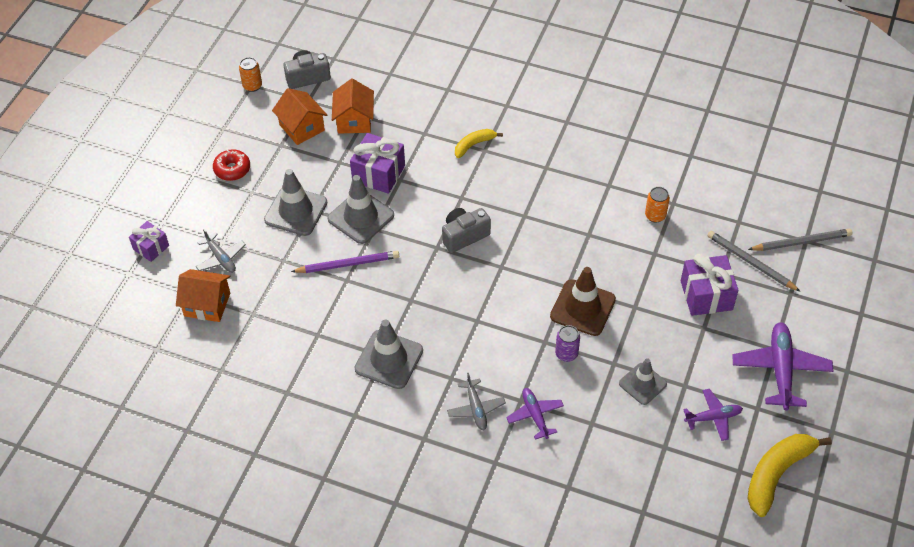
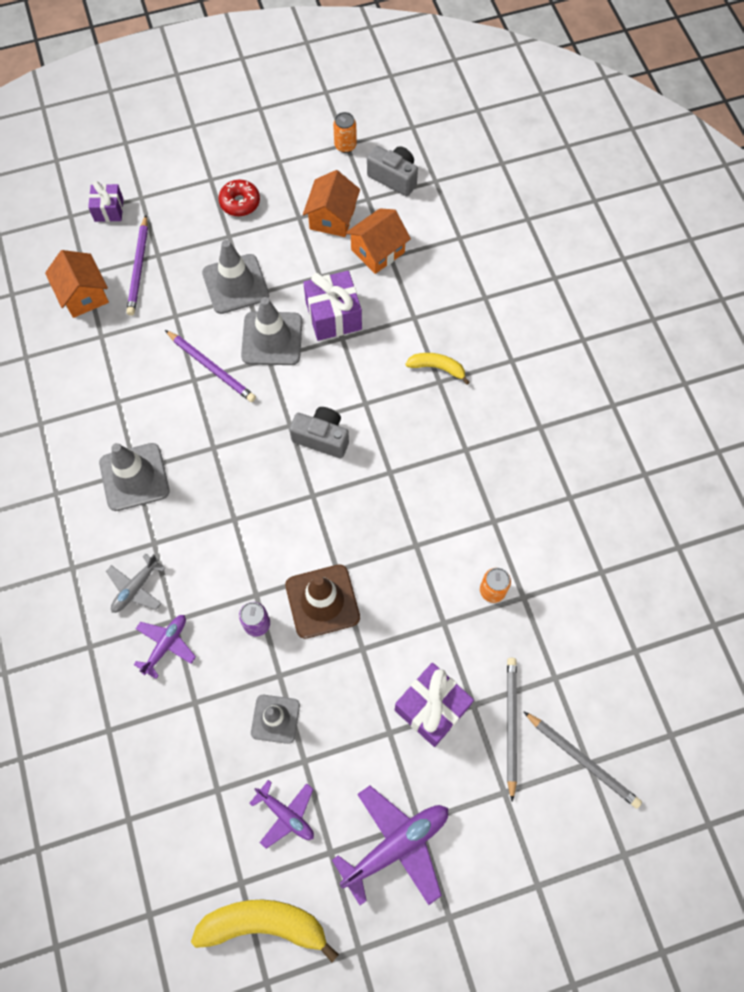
camera: 50 degrees right, 15 degrees up
grey plane [196,229,246,273] -> purple pencil [127,215,148,316]

